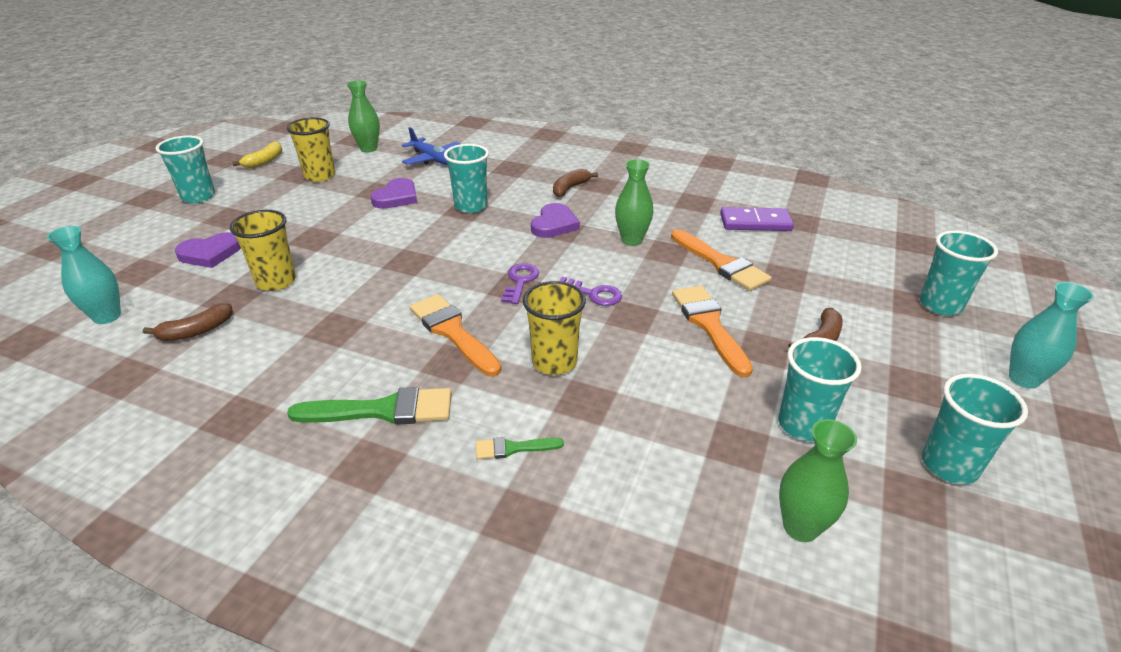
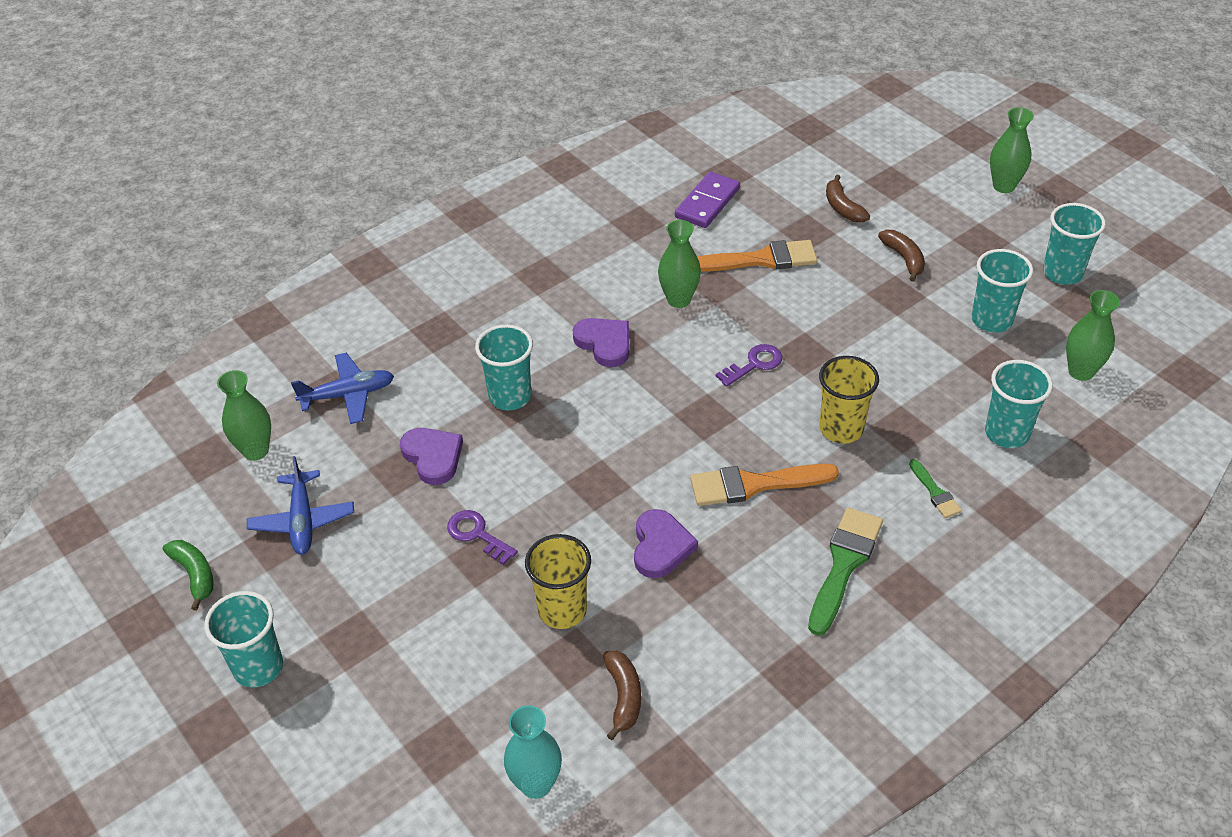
camera: 60 degrees left, 10 degrees up
purple heart [175,232,241,268] -> purple heart moved to [634,509,698,578]
yellow banana [232,141,283,168] -> green banana [163,540,214,611]
yellow cup [287,117,335,182] -> blue plane [247,456,354,555]
green brush [476,437,564,459] -> green brush turned 45 degrees counterclockwise [909,459,962,518]
purple key [501,263,539,304] -> purple key moved to [447,510,518,565]
brown banana [553,169,598,197] -> brown banana moved to [826,175,870,223]
orange brush [672,286,753,377] -> none
turquoise cup [920,230,998,316] -> turquoise cup moved to [985,360,1053,448]
turquoise vase [1009,282,1094,389] -> green vase [990,107,1034,193]

